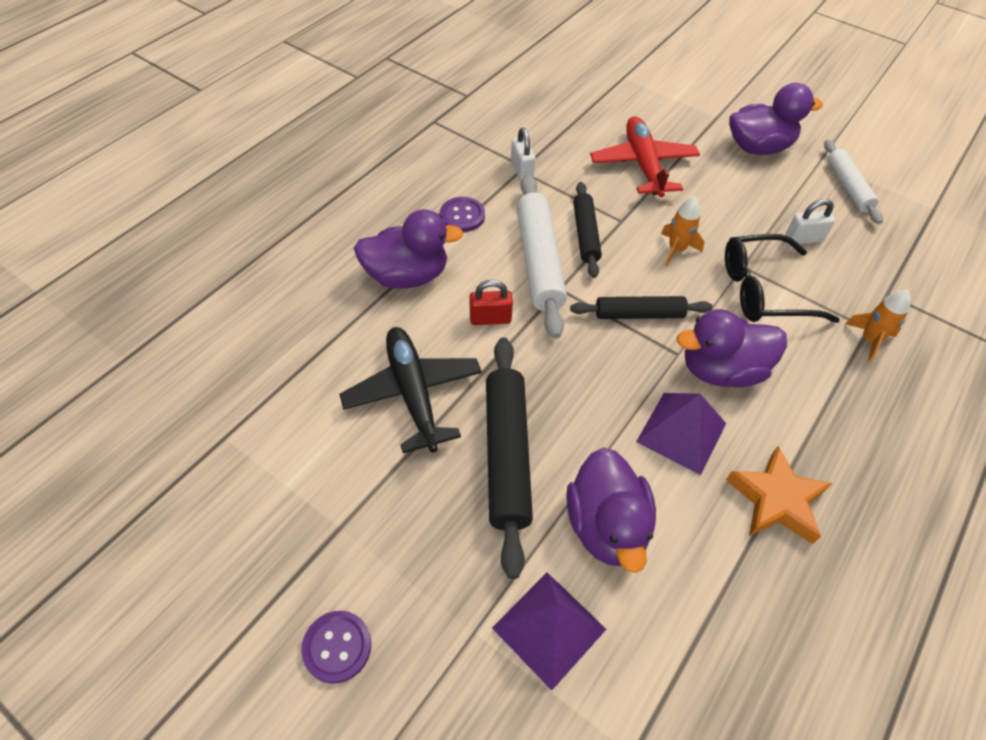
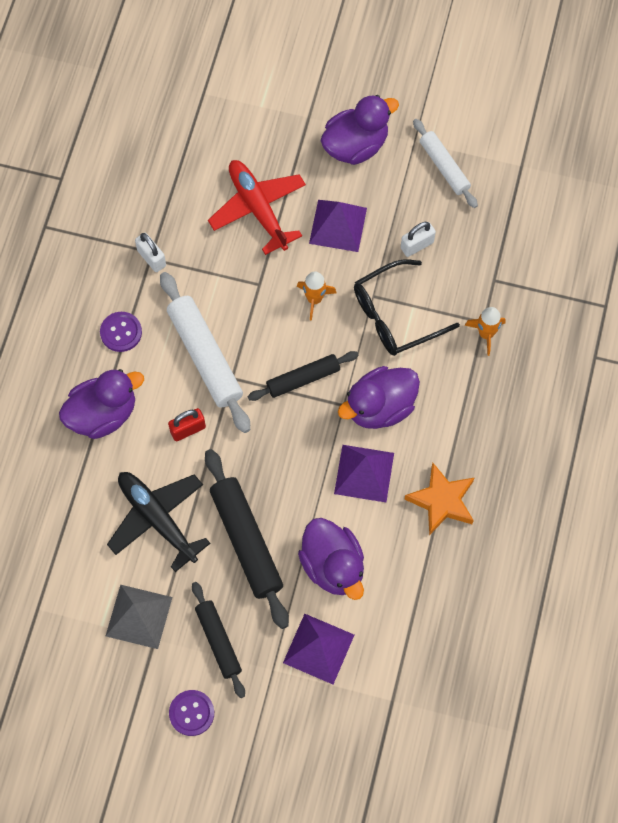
camera: 20 degrees left, 15 degrees up
black rolling pin [573,182,602,278] -> black rolling pin moved to [192,582,245,698]
none -> grey pyramid [106,585,172,649]
none -> purple pyramid [309,200,367,252]

